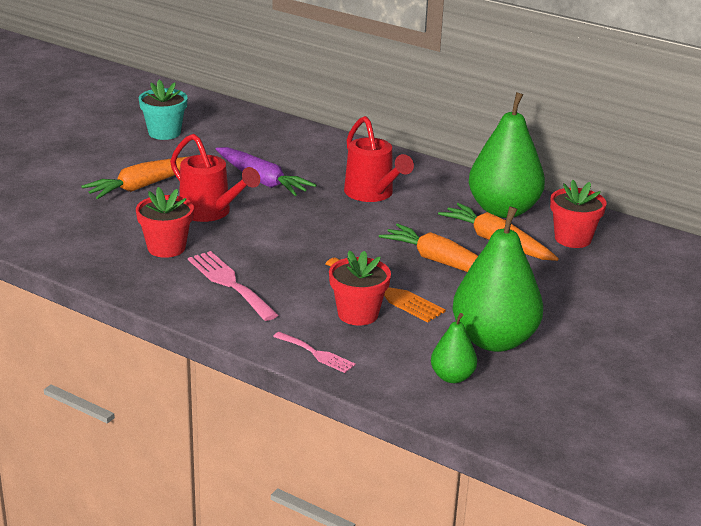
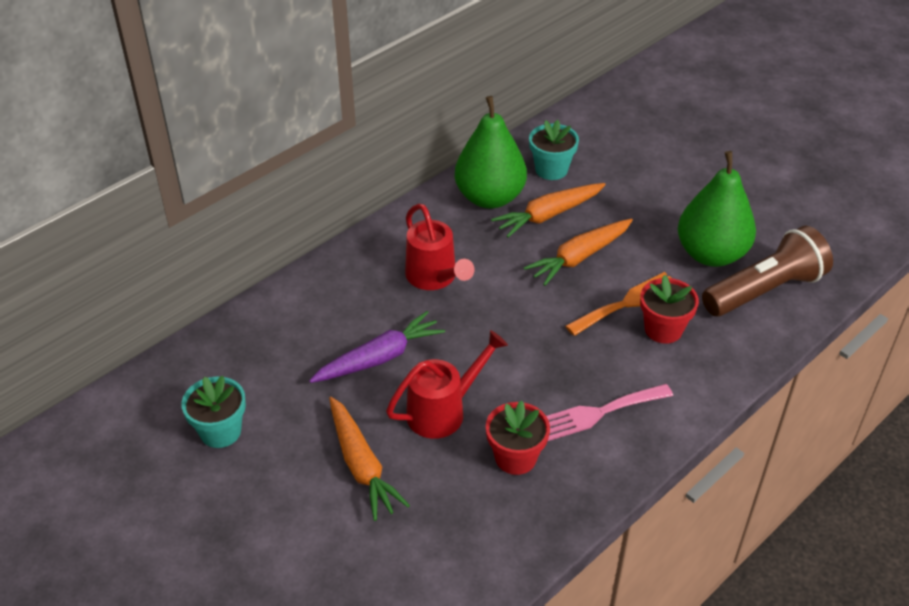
camera: 75 degrees left, 15 degrees up
pink fork [273,332,356,373] -> none
red watering can [344,116,414,202] -> red watering can turned 75 degrees clockwise [405,204,474,290]
green pear [431,313,477,383] -> brown flashlight [702,226,833,316]
red flower pot [550,180,607,248] -> turquoise flower pot [529,120,579,180]

